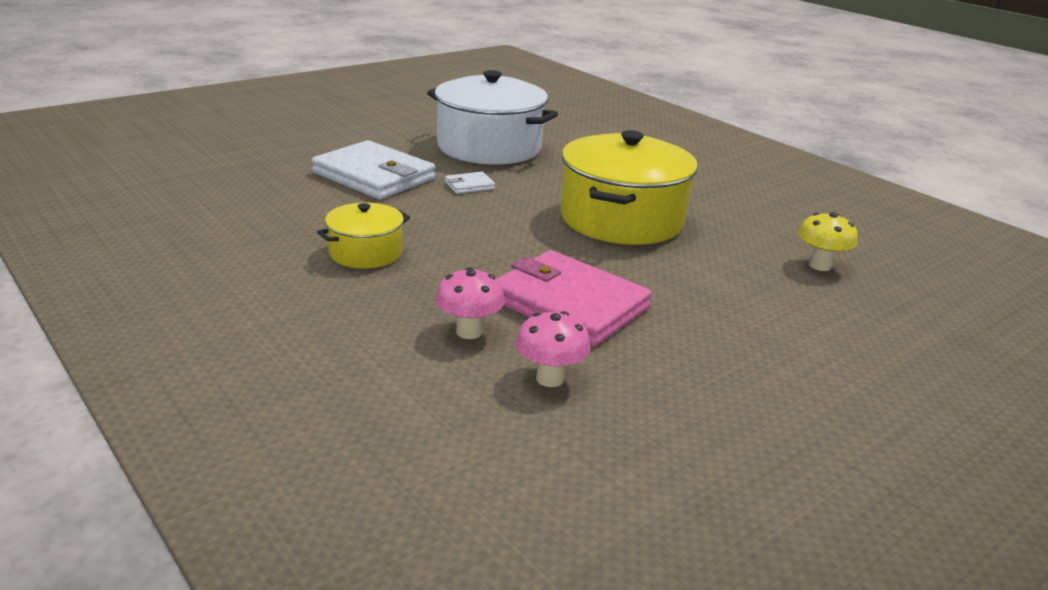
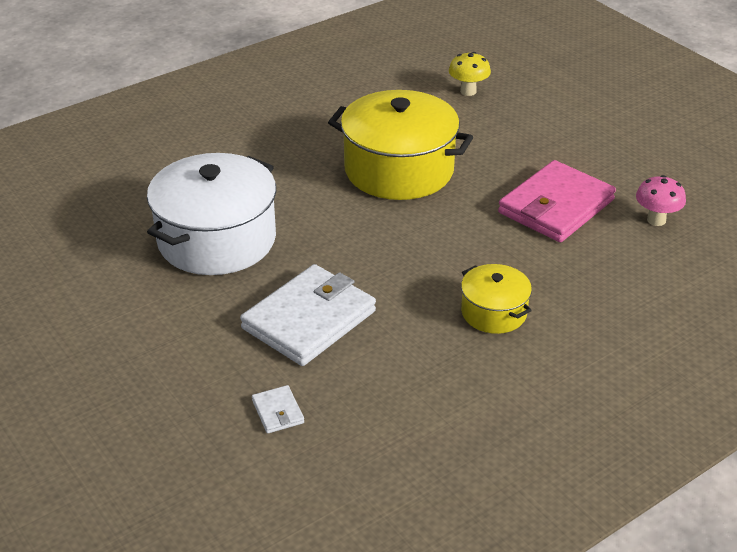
camera: 85 degrees left, 10 degrees up
pink mushroom [435,267,505,339] -> none
white wallet [445,172,495,194] -> white wallet moved to [252,385,304,434]

